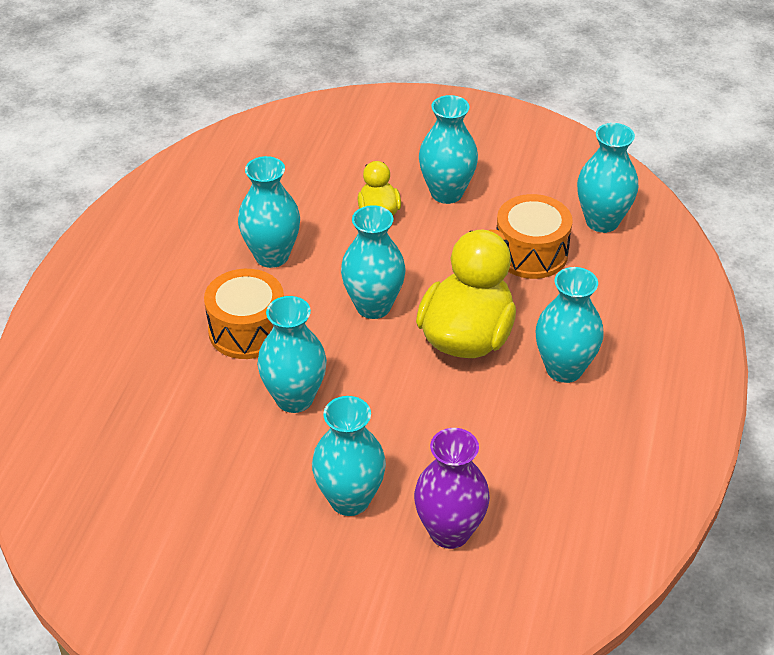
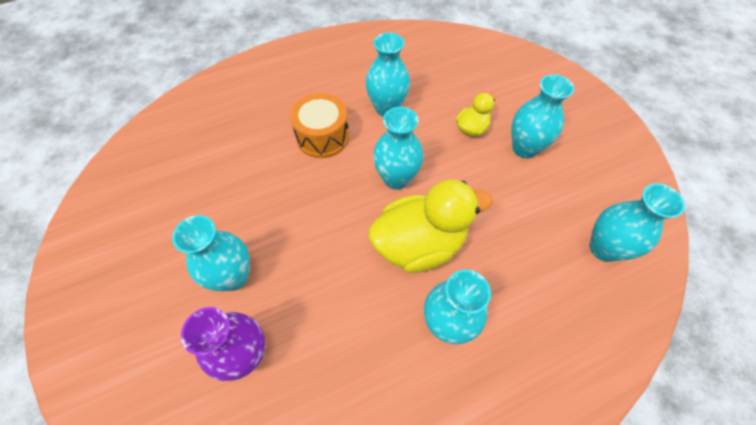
camera: 50 degrees right, 15 degrees up
turquoise vase [257,296,327,413] -> none
orange drum [496,194,573,279] -> none

